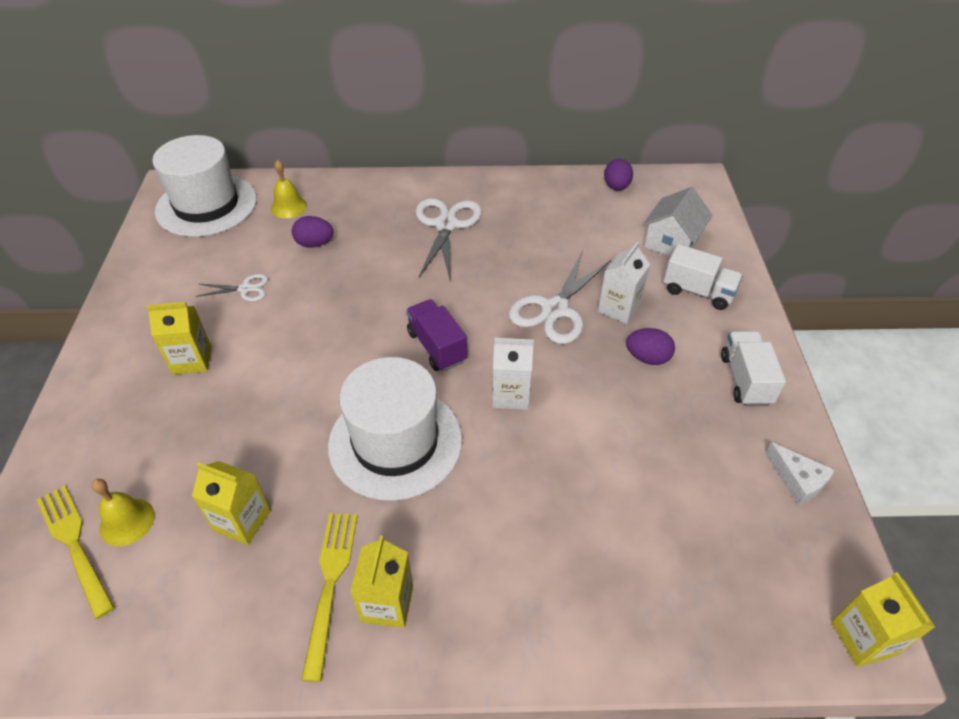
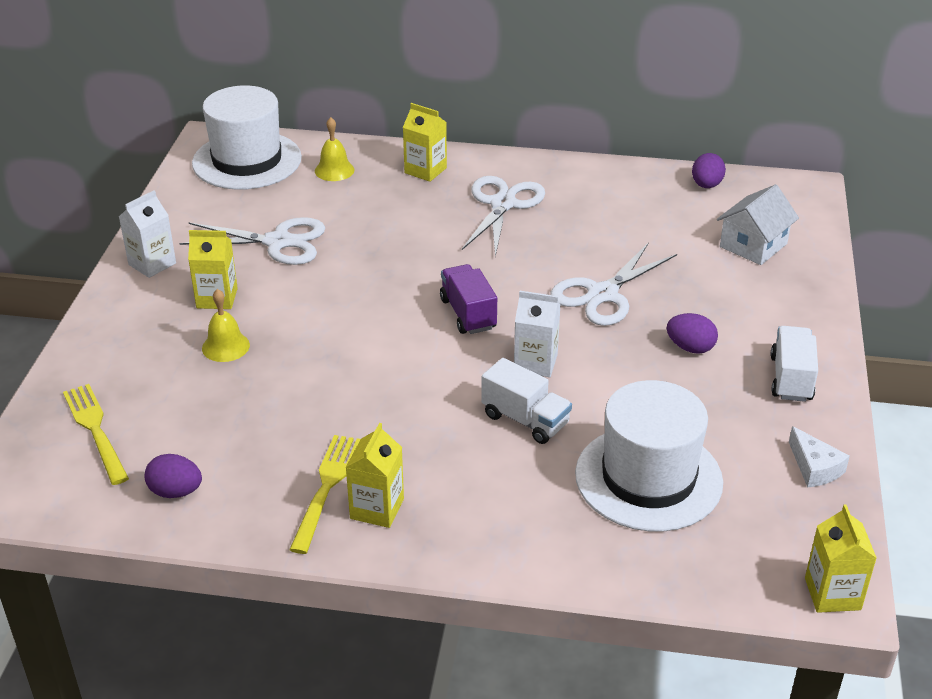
camera: 10 degrees right, 10 degrees down
yellow bell [92,479,155,546] -> yellow bell moved to [202,289,250,362]
yellow carton [192,461,271,545] -> yellow carton moved to [403,103,447,182]
white scissors [196,274,268,302] -> white scissors [179,217,326,265], size x1.90
purple egg [292,216,333,247] -> purple egg moved to [145,454,202,498]
white hat [328,357,462,501] -> white hat moved to [575,380,723,532]
white carton [598,242,650,324] -> white carton moved to [119,190,176,278]
white truck [663,244,743,310] -> white truck moved to [481,358,572,444]

